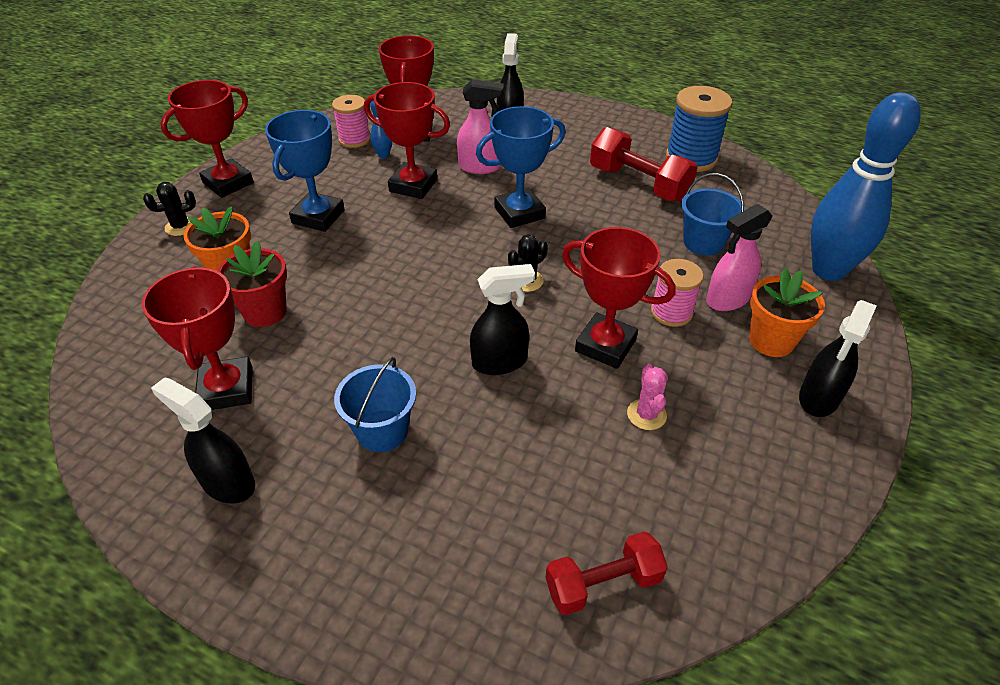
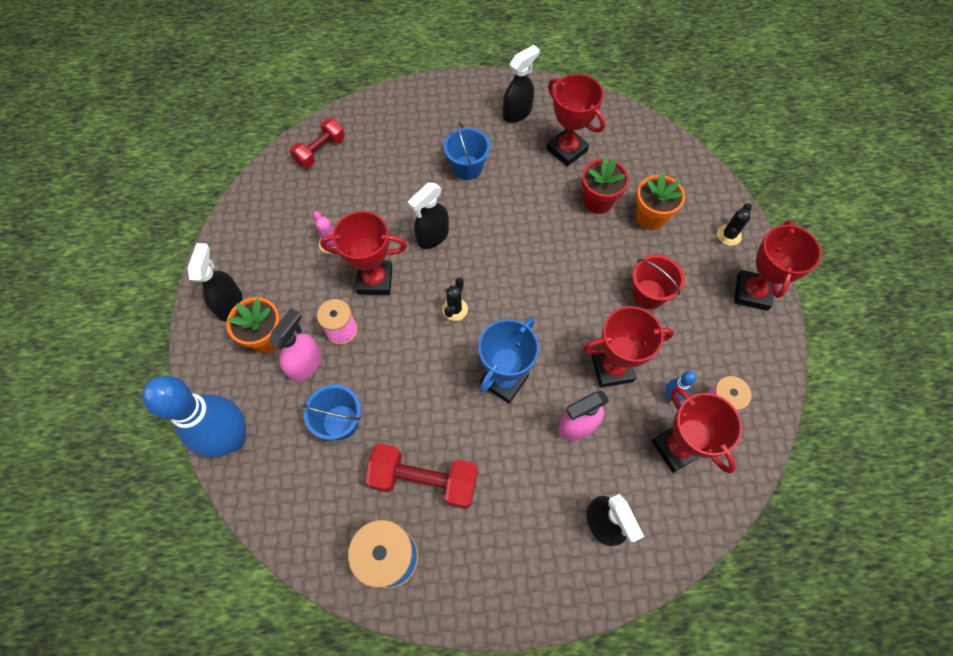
camera: 150 degrees right, 20 degrees up
black spray bottle [151,377,255,503] -> black spray bottle turned 45 degrees counterclockwise [503,45,540,123]
blue trophy [265,110,345,232] -> red bucket [632,255,685,309]

